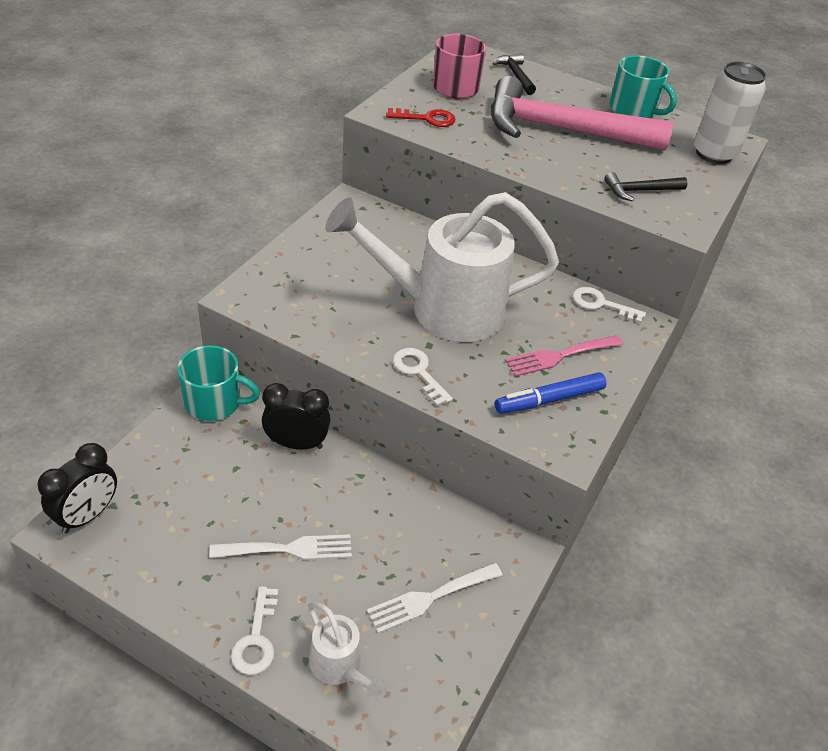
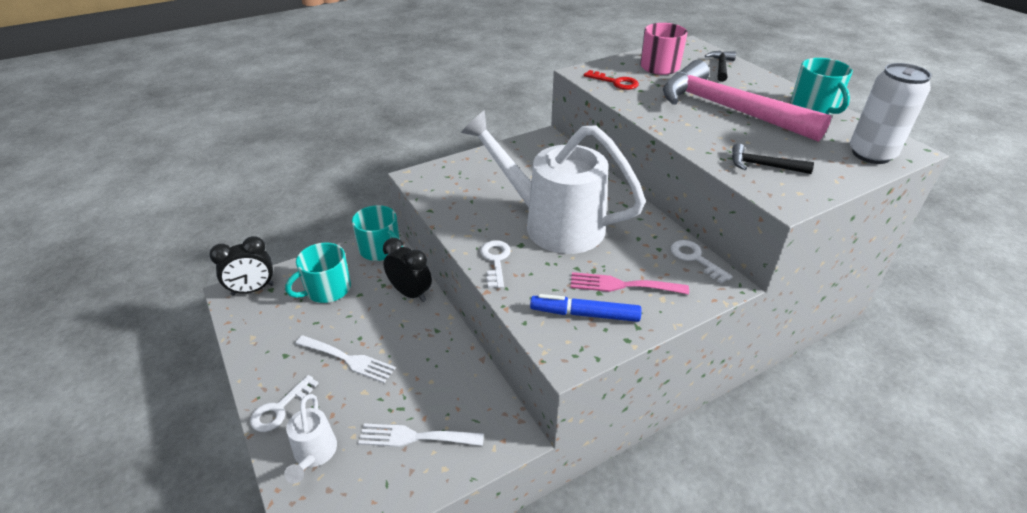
camera: 35 degrees right, 5 degrees down
none -> turquoise mug [285,242,351,303]

